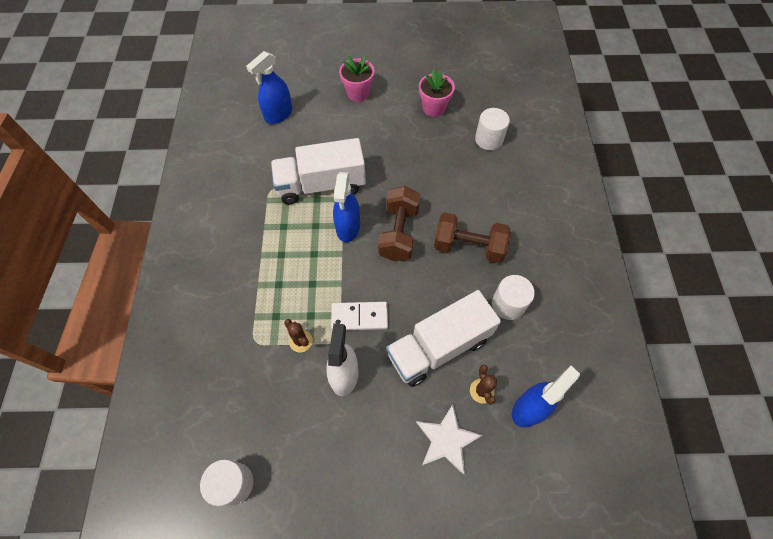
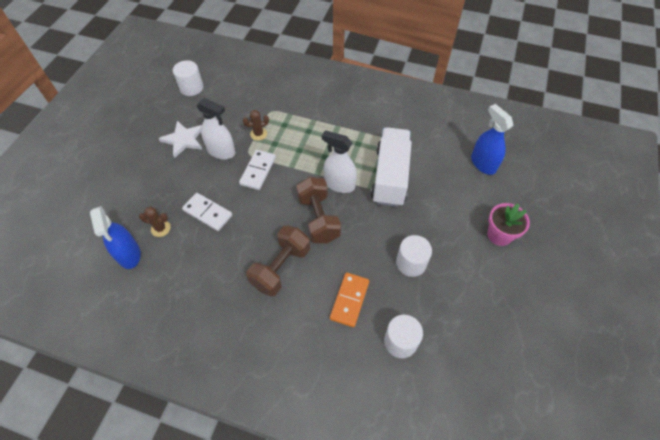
camera: 110 degrees right, 5 degrees down
blue spray bottle [333,172,360,242] -> white spray bottle [322,130,357,193]
brown dumbbell [378,186,420,261] -> brown dumbbell turned 45 degrees clockwise [296,177,341,243]
white truck [386,290,501,387] -> white domino [182,193,232,231]
white star [416,404,483,475] -> white star moved to [158,121,202,158]
pink flower pot [419,70,455,117] -> none
white cylinder [492,275,535,320] -> white cylinder moved to [396,235,432,277]
none -> orange domino [330,273,369,327]

